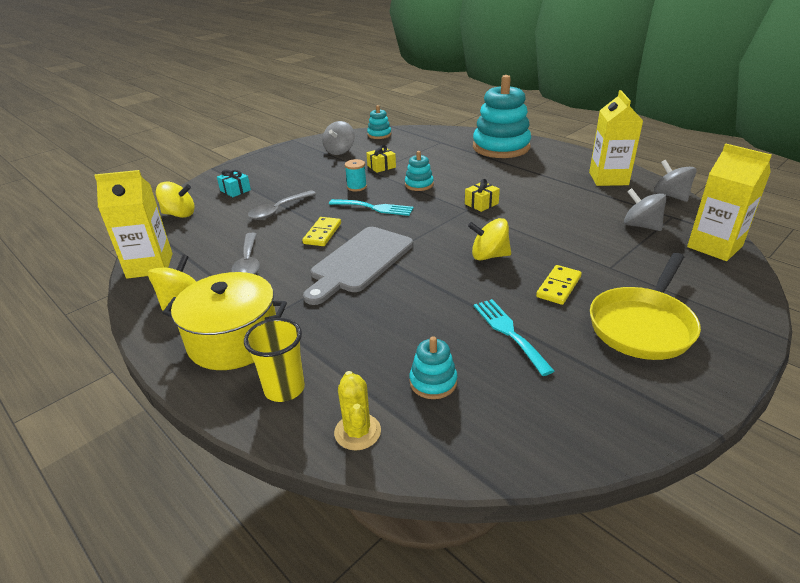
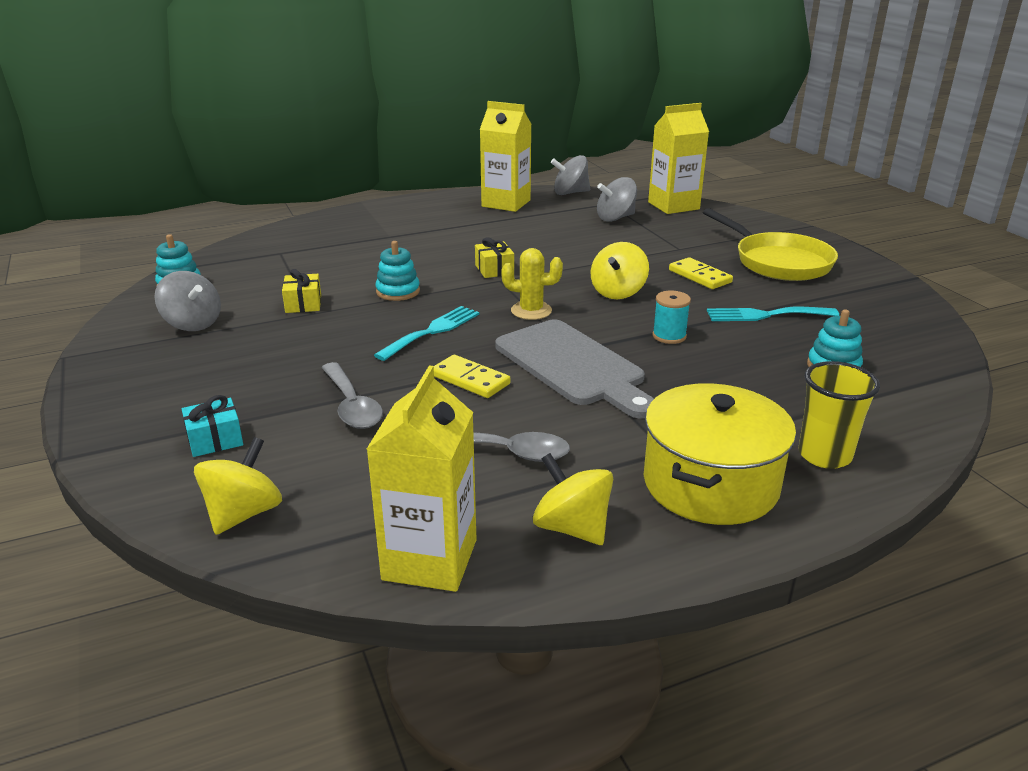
camera: 70 degrees left, 5 degrees down
yellow cactus [334,371,381,451] -> yellow cactus moved to [501,248,563,320]
turquoise spool [345,159,367,191] -> turquoise spool moved to [652,291,691,344]
turquoise stacking toy [473,75,531,158] -> none

